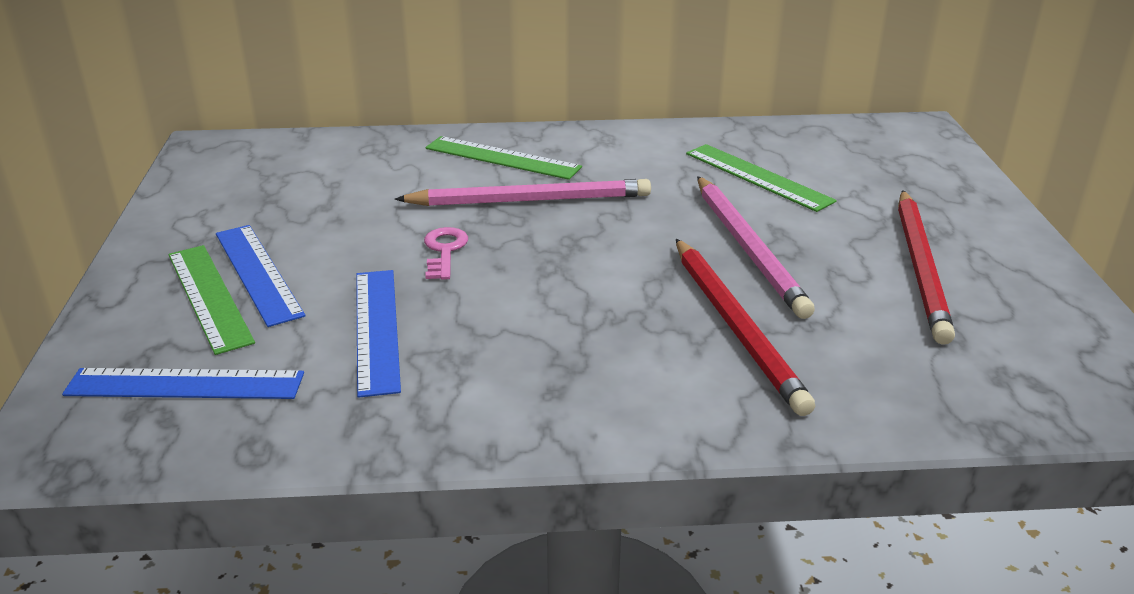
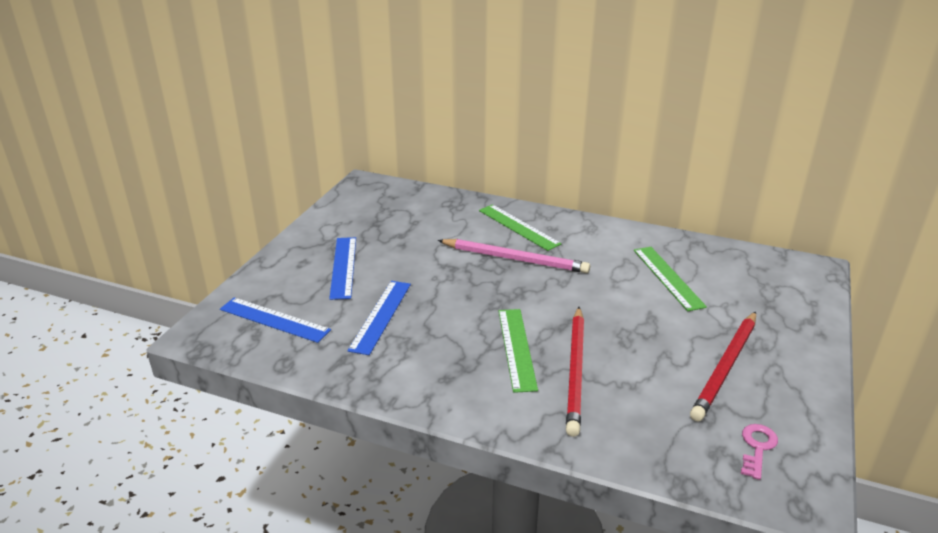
camera: 25 degrees right, 0 degrees up
green ruler [168,245,255,355] -> green ruler moved to [499,309,538,393]
pink key [424,227,468,280] -> pink key moved to [741,424,778,480]
pink pencil [697,176,815,319] -> none

